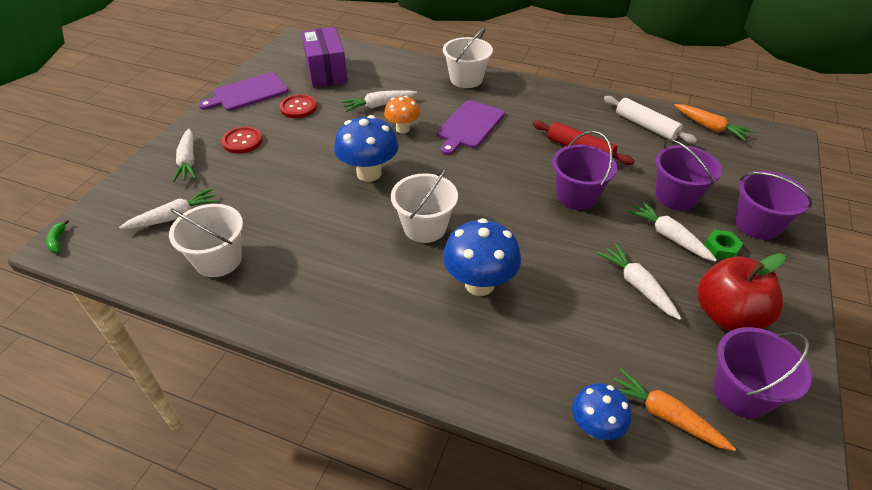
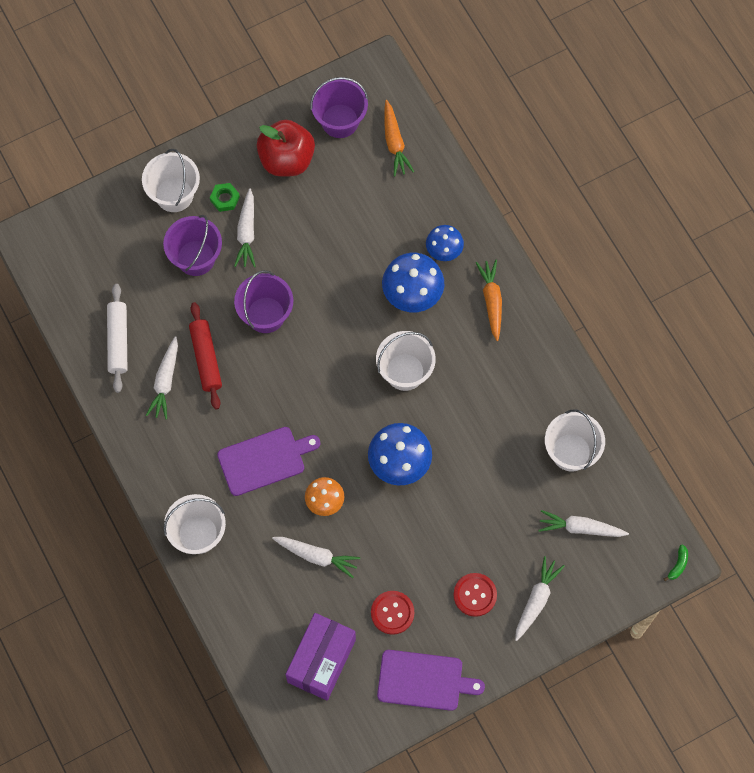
camera: 140 degrees left, 25 degrees up
blue mushroom [572,383,632,440] -> blue mushroom moved to [426,225,464,261]
white carrot [597,244,681,320] -> white carrot moved to [145,336,178,420]
orange carrot [674,104,754,141] -> orange carrot moved to [476,260,502,341]
purple bucket [735,171,812,240] -> white bucket [142,149,200,212]

